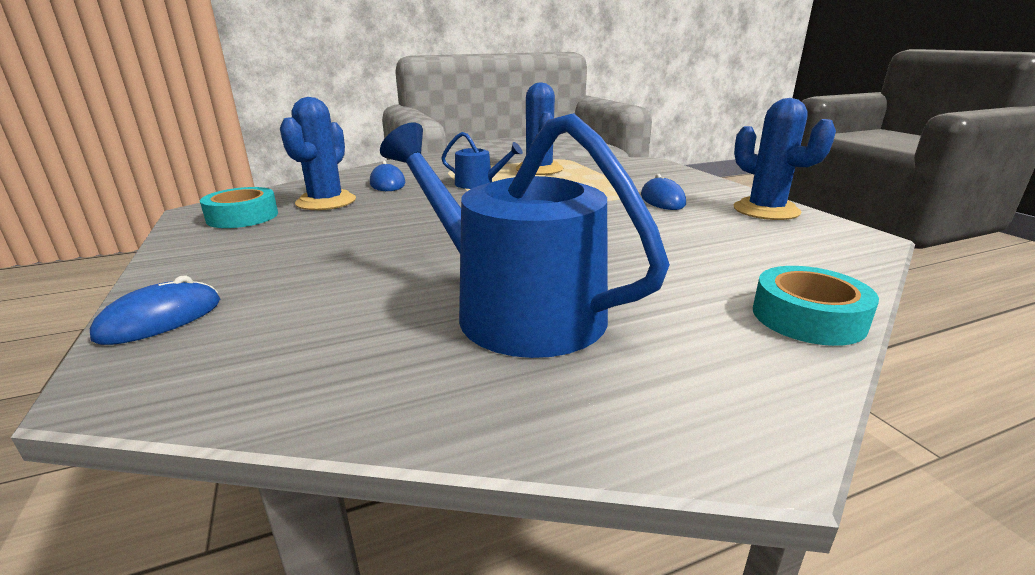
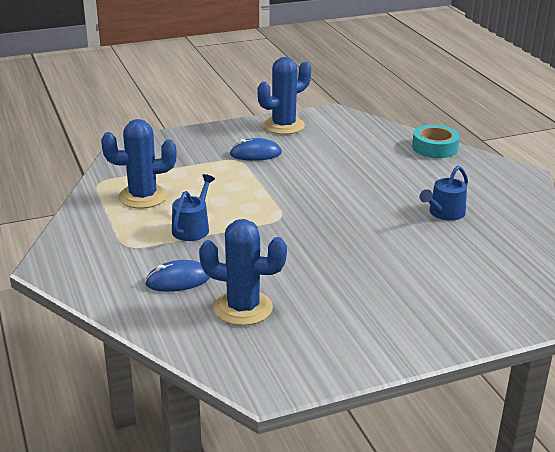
camera: 90 degrees left, 5 degrees up
blue mouse [90,276,220,345] -> none
turquoise tape [200,187,278,228] -> none
blue watering can [380,113,670,358] -> blue watering can [419,166,468,221], size x0.47

